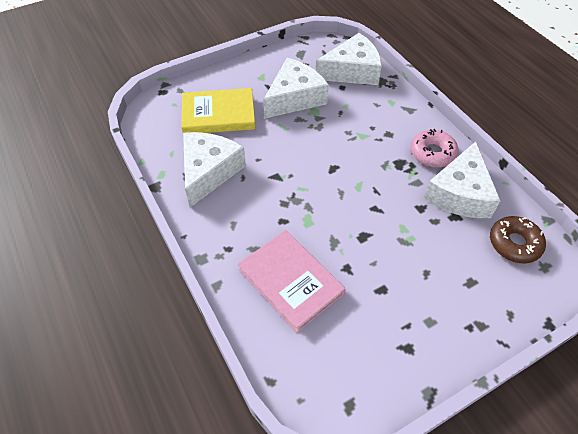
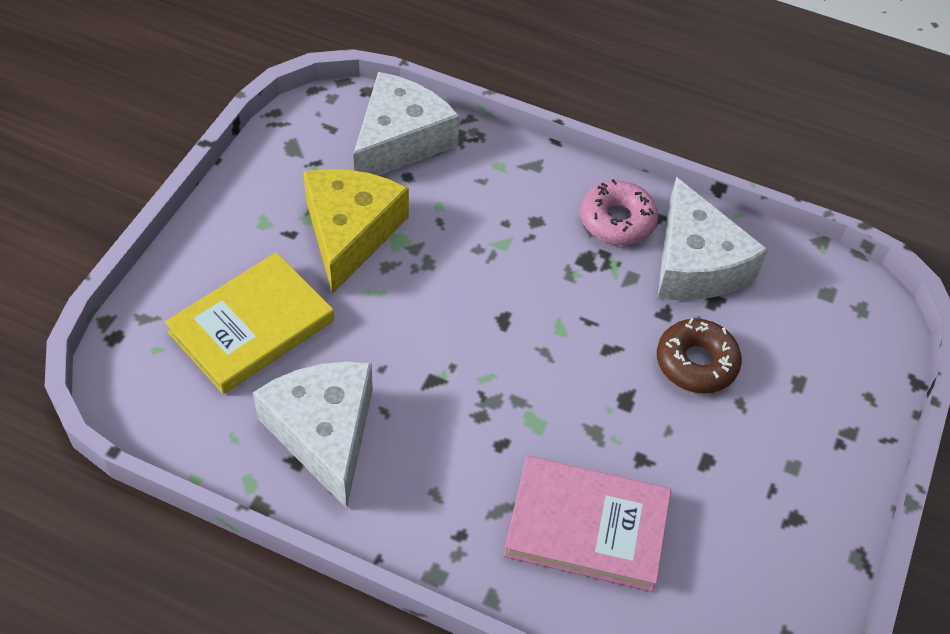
camera: 40 degrees left, 0 degrees up
white cheese [263,58,329,119] -> yellow cheese [303,169,409,294]
brown donut [490,216,546,263] -> brown donut moved to [657,318,742,393]

